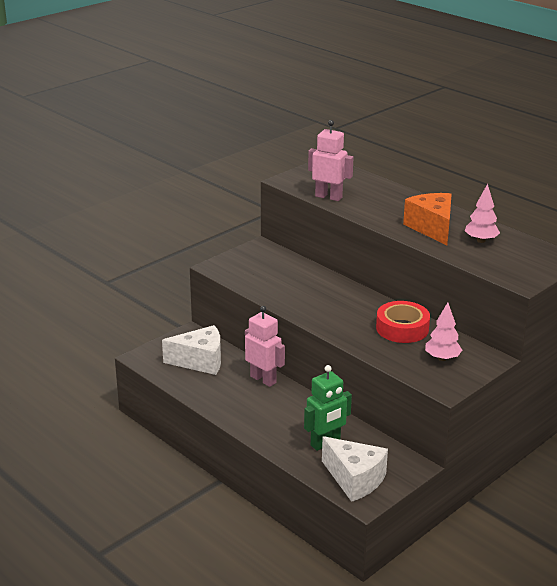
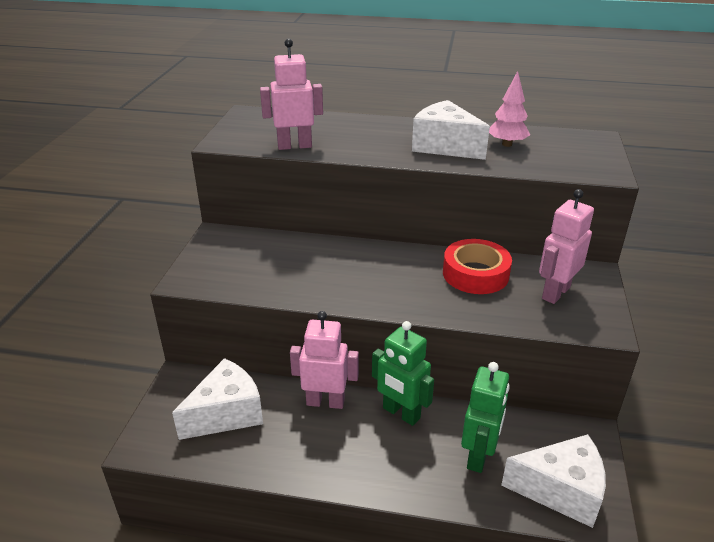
camera: 35 degrees left, 5 degrees up
orange cheese [403,193,452,245] -> white cheese [412,100,490,160]
pink tree [425,302,462,361] -> pink robot [539,189,594,304]
none -> green robot [372,321,434,426]

